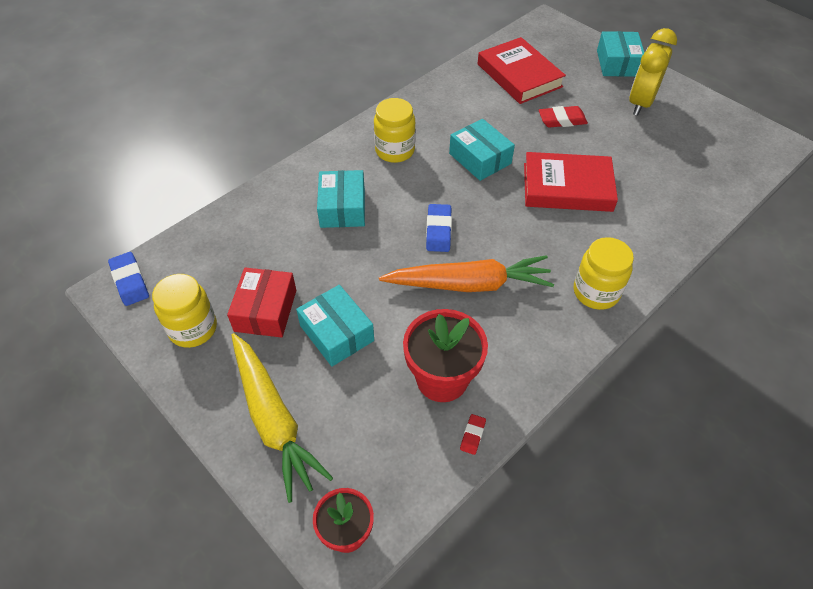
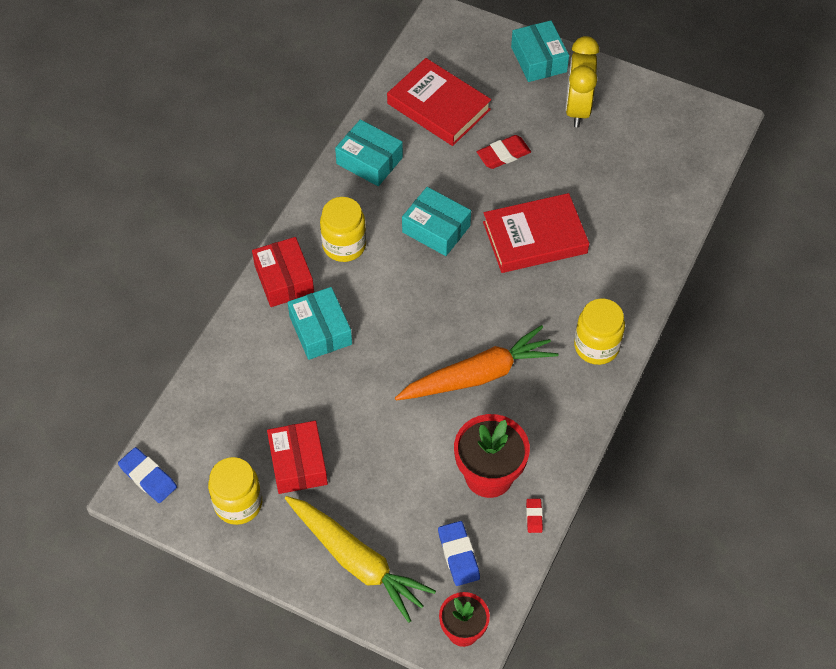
camera: 20 degrees left, 5 degrees up
turquoise box [296,285,374,367] -> turquoise box moved to [335,119,403,186]
blue eraser [426,204,452,252] -> blue eraser moved to [438,521,480,586]
none -> red box [252,237,314,307]

